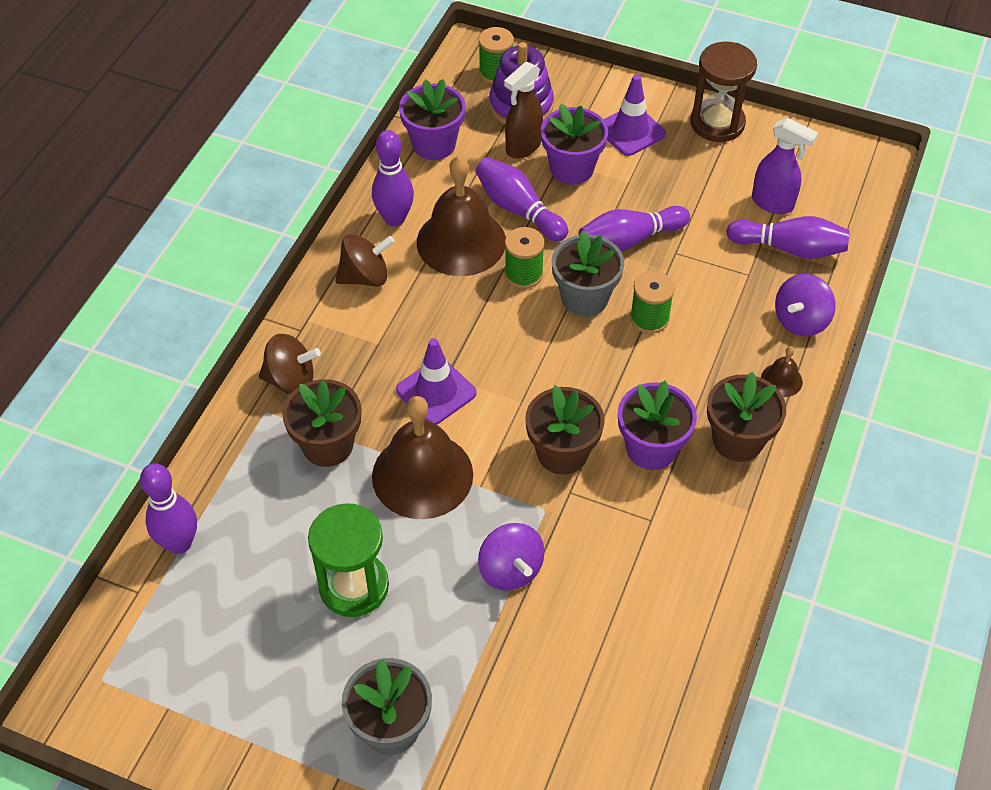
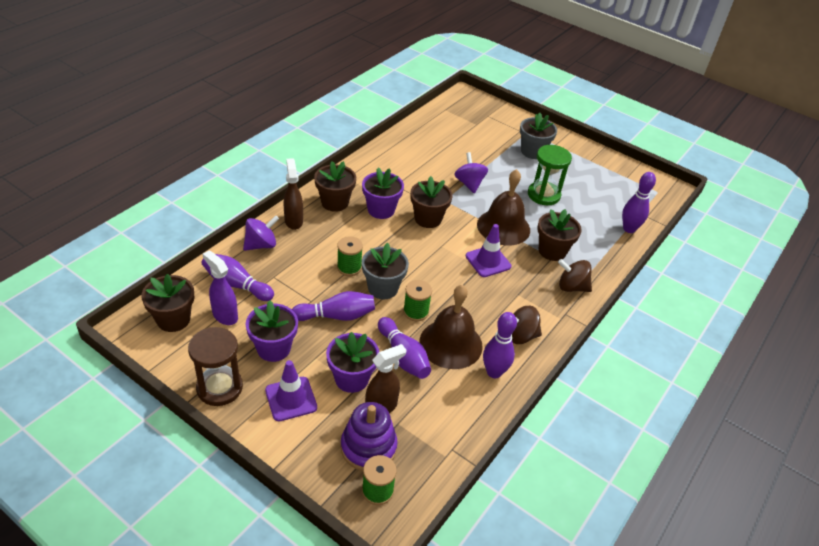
camera: 170 degrees left, 10 degrees down
purple flower pot [399,79,466,160] -> purple flower pot moved to [246,300,298,362]
brown bell [761,346,803,397] -> brown spray bottle [284,158,303,230]
none -> brown flower pot [141,274,194,332]

